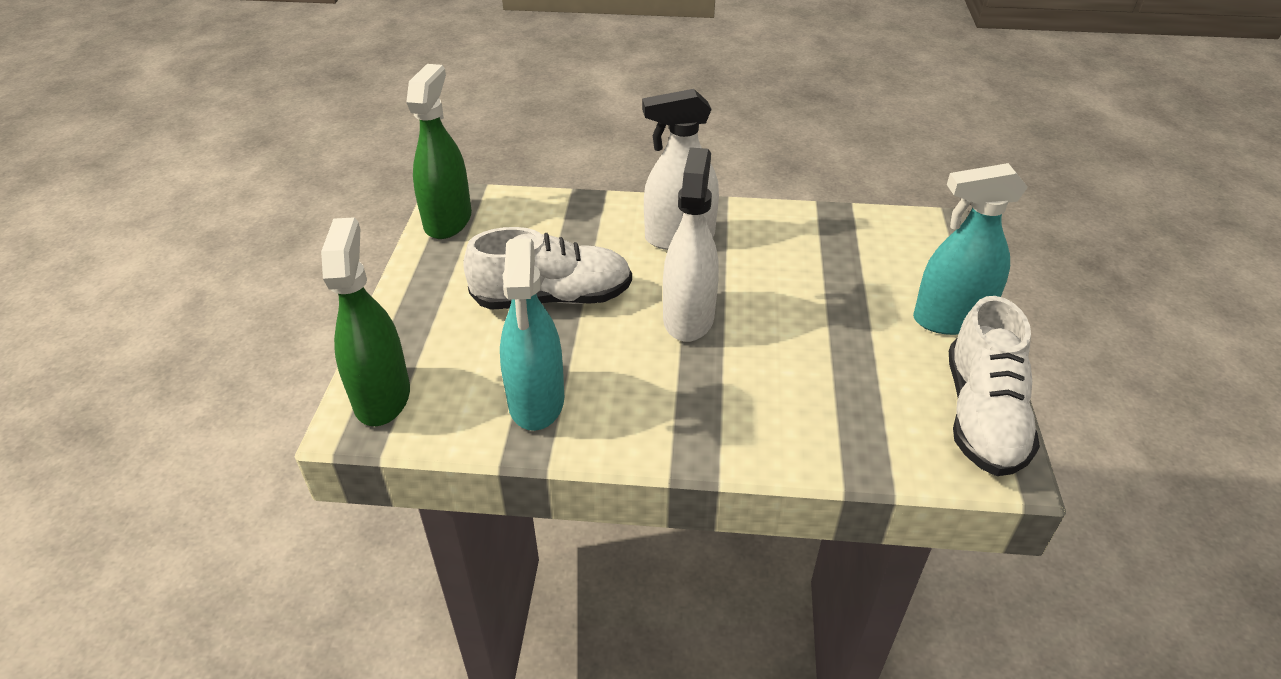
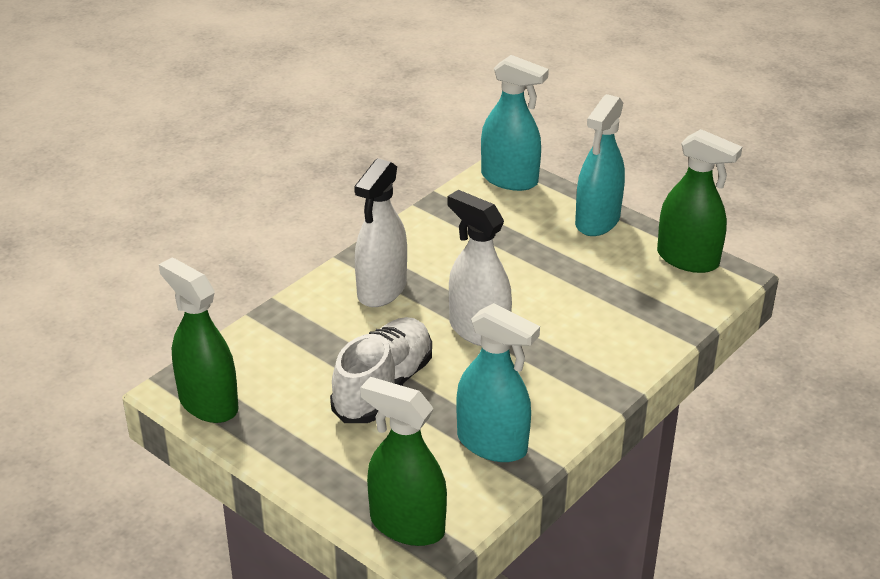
camera: 55 degrees left, 5 degrees down
white shoe [949,296,1040,476] -> green spray bottle [657,129,742,273]
none -> turquoise spray bottle [481,55,549,191]

